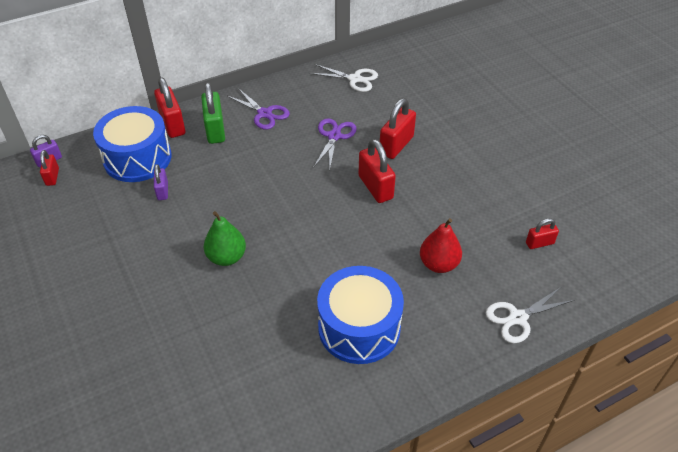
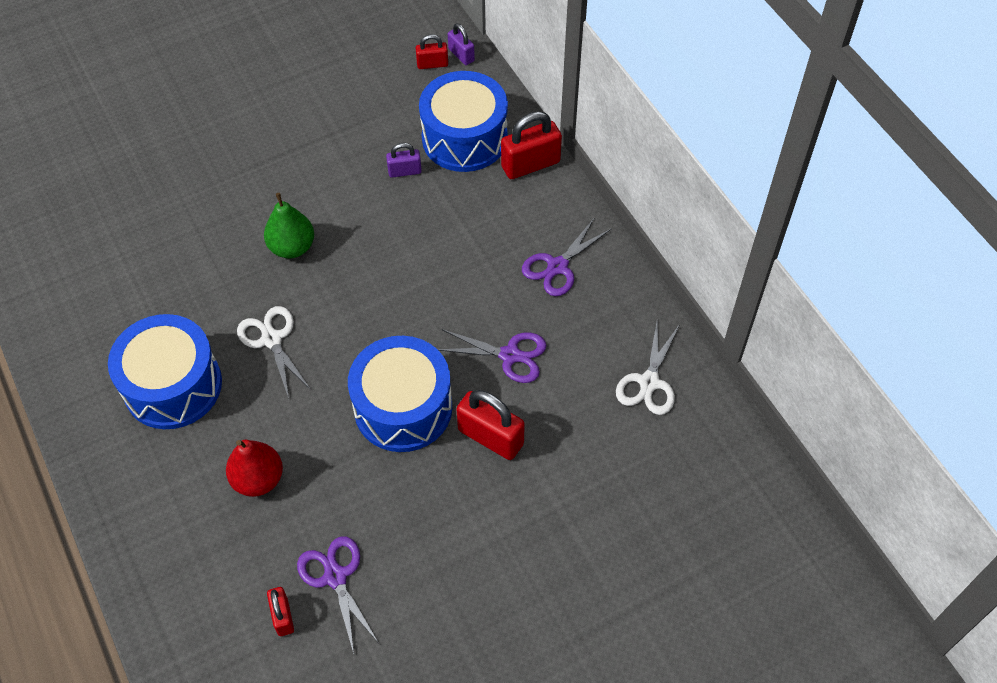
camera: 90 degrees right, 10 degrees up
green padlock [201,82,225,144] -> none
red padlock [358,139,396,203] -> blue drum [348,336,452,452]
white scissors [486,287,574,343] -> white scissors moved to [237,306,311,398]
none -> purple scissors [297,536,378,654]

